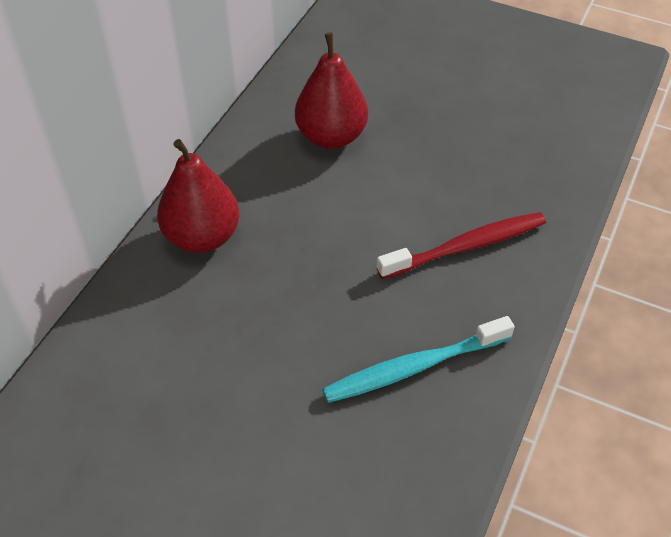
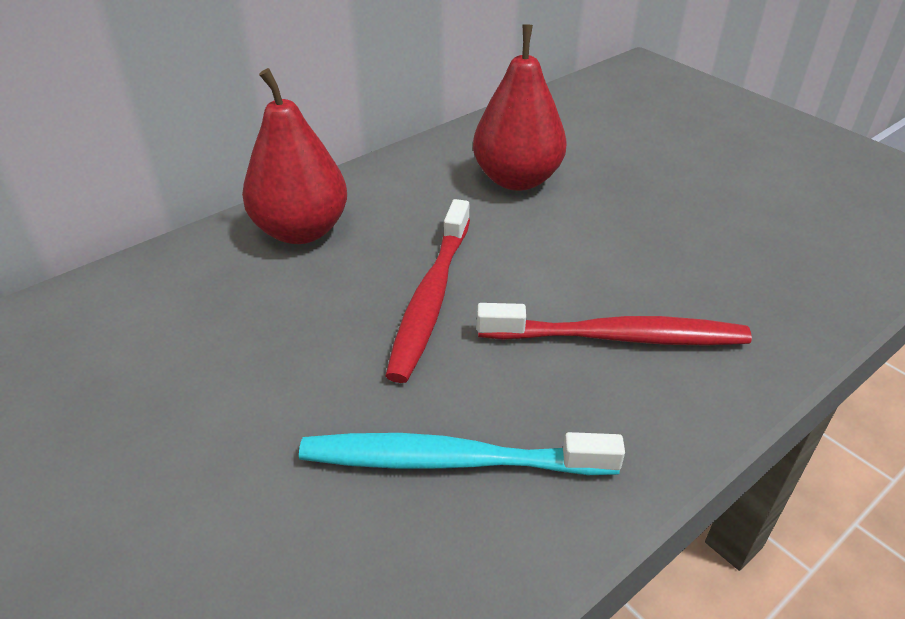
camera: 25 degrees right, 10 degrees down
none -> red toothbrush [385,199,470,383]

